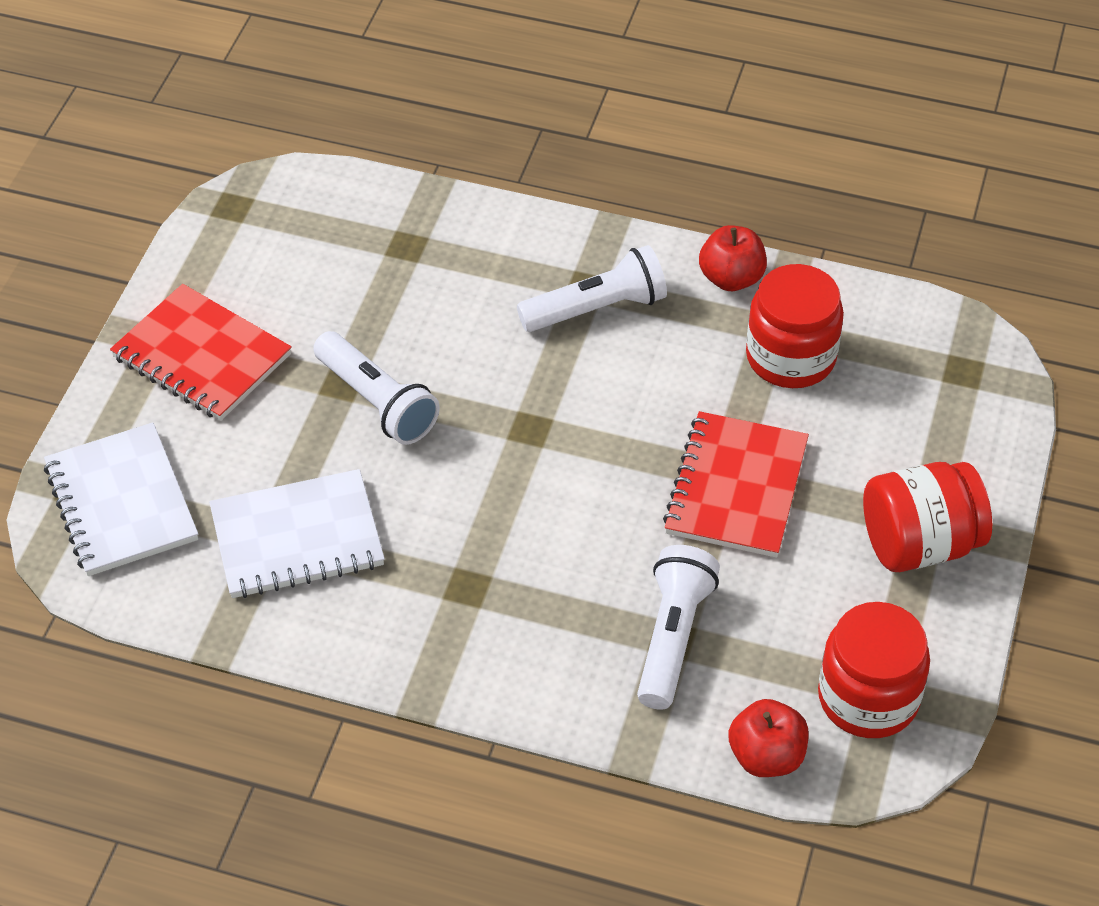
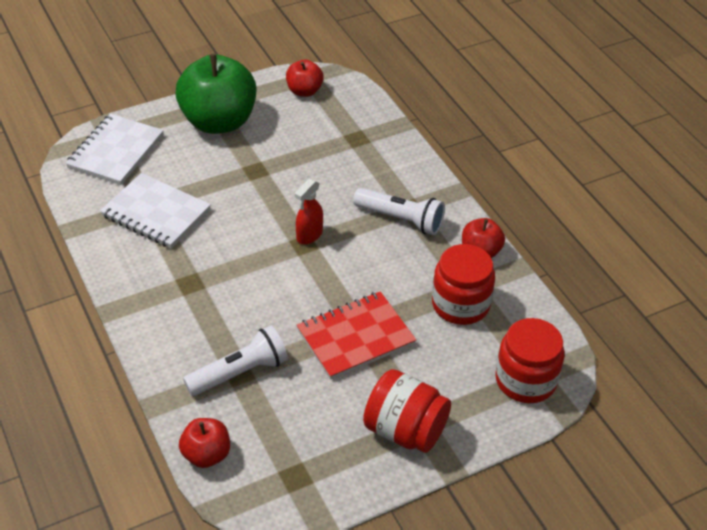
camera: 45 degrees right, 5 degrees down
red notebook [110,284,292,421] -> green apple [175,54,256,134]
white flashlight [313,331,440,445] -> none
red jar [818,602,930,738] -> red jar moved to [495,318,565,403]
none -> red apple [286,59,324,97]
none -> red spray bottle [295,179,323,244]

